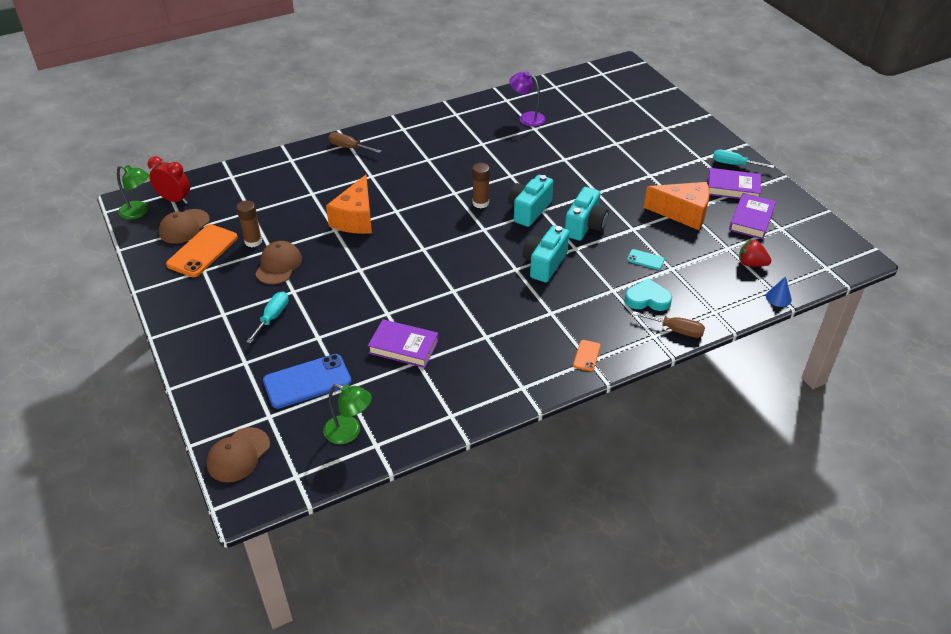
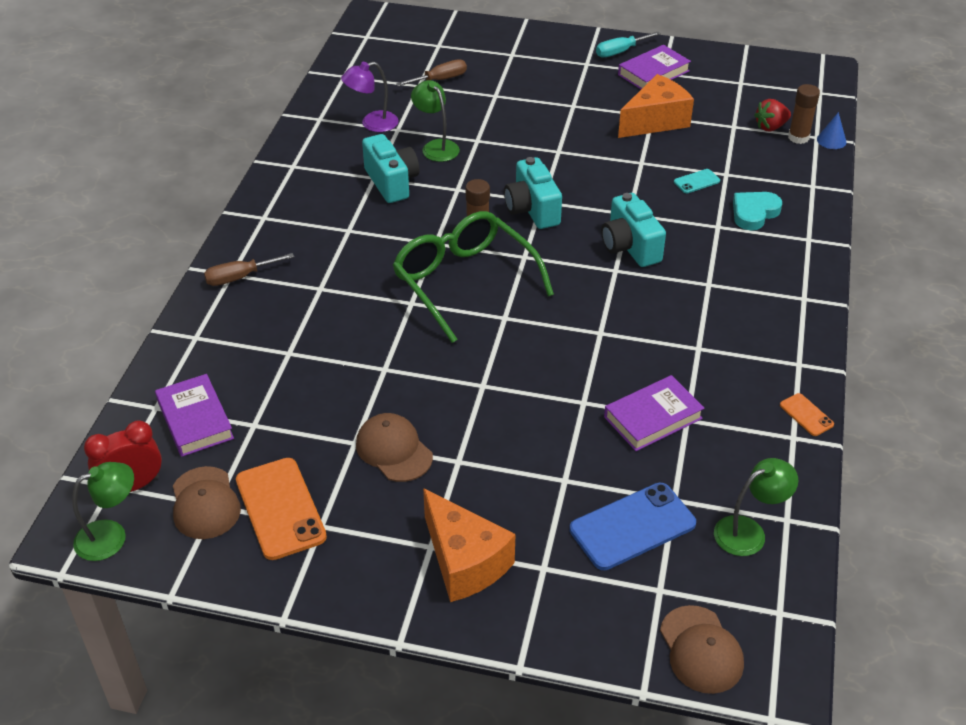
camera: 50 degrees left, 0 degrees up
brown glue stick [237,200,262,248] -> brown glue stick moved to [788,84,820,144]
turquoise screwdriver [246,292,289,344] -> none
blue phone [263,354,352,409] -> blue phone turned 45 degrees clockwise [570,483,696,570]
orange cheese [326,175,372,234] -> orange cheese moved to [423,488,515,602]
turquoise camera [565,187,609,241] -> turquoise camera moved to [362,134,419,203]
orange phone [573,340,601,371] -> orange phone moved to [780,393,834,436]
brown screwdriver [632,311,705,338] -> brown screwdriver moved to [396,59,467,87]
purple book [729,193,776,239] -> purple book moved to [155,374,234,457]
none -> green glasses [393,211,554,343]
none -> green lamp [411,80,460,162]

